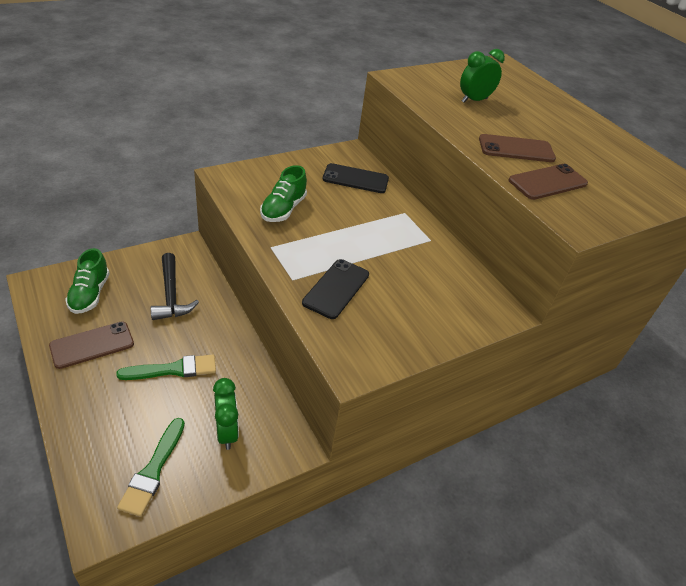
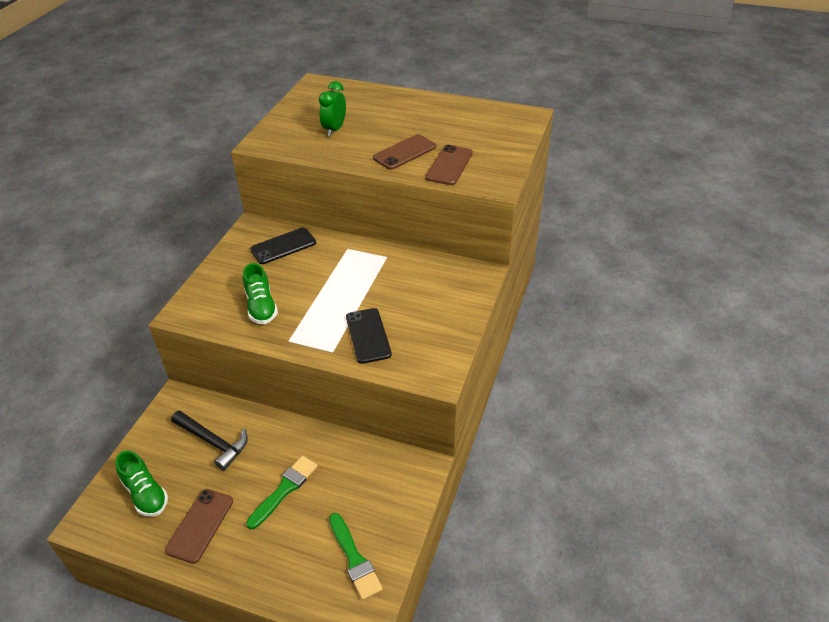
camera: 35 degrees left, 0 degrees up
green clock [213,378,239,450] -> none

